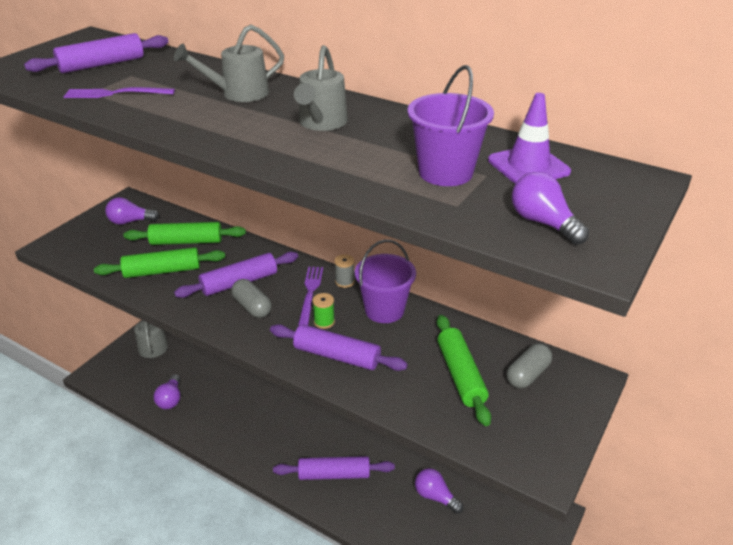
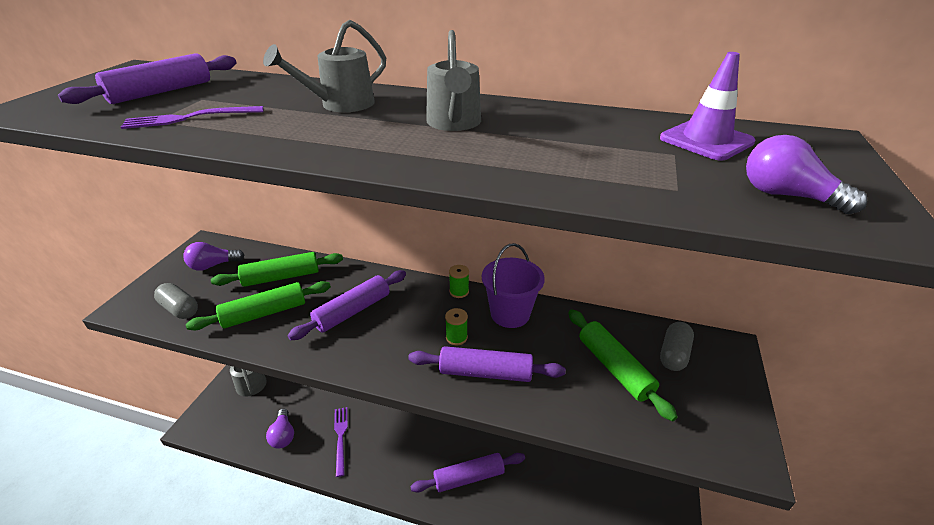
camera: 15 degrees left, 0 degrees up
grey capsule [232,279,272,318] -> grey capsule moved to [154,283,198,319]
purple fork [298,267,323,326] -> purple fork moved to [334,407,348,477]
grey spool [334,254,355,288] -> green spool [449,265,469,298]
purple bucket [408,65,494,186] -> none
purple light bulb [415,468,463,514] -> none

